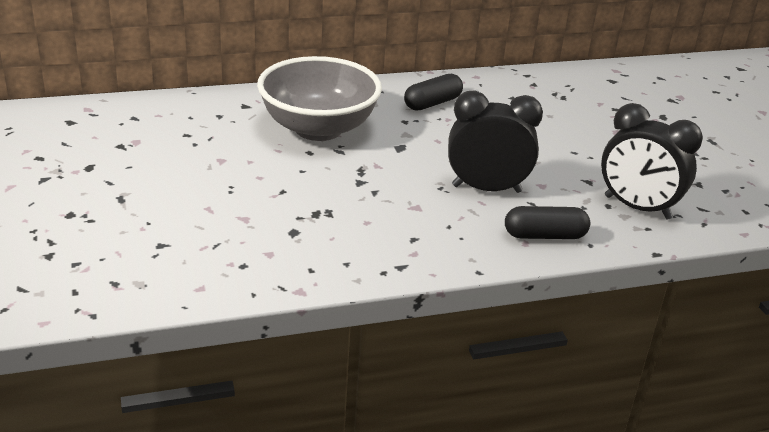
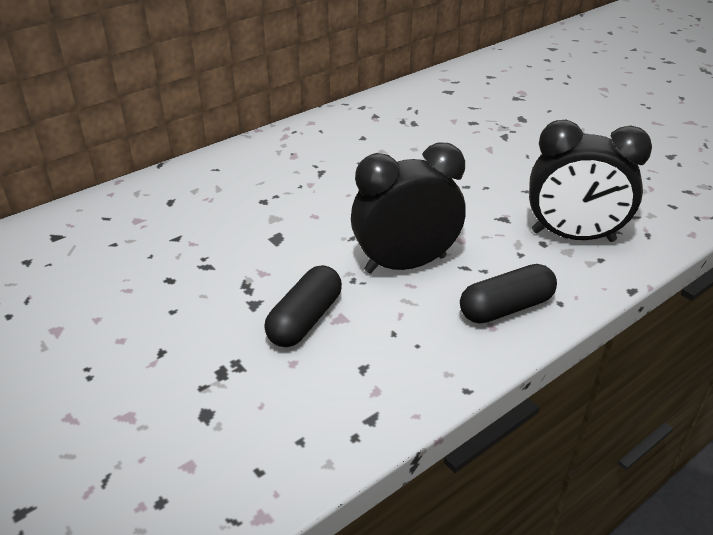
camera: 20 degrees left, 5 degrees up
grey bowl [257,56,382,141] -> none
black capsule [404,74,463,111] -> black capsule moved to [264,265,342,347]

